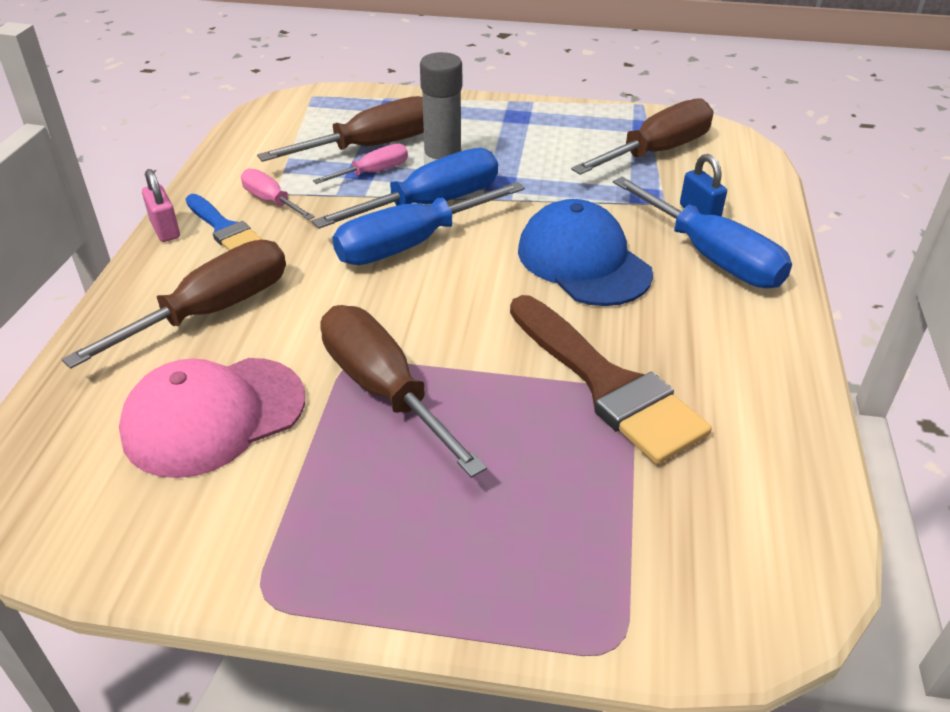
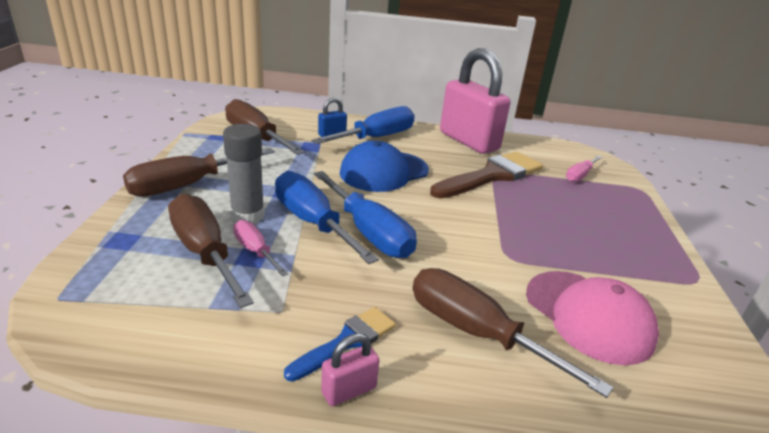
camera: 95 degrees left, 10 degrees down
pink screwdriver [241,168,314,220] -> pink screwdriver moved to [566,156,602,182]
brown screwdriver [321,305,487,478] -> brown screwdriver moved to [123,148,275,197]
none -> pink padlock [440,48,511,154]

